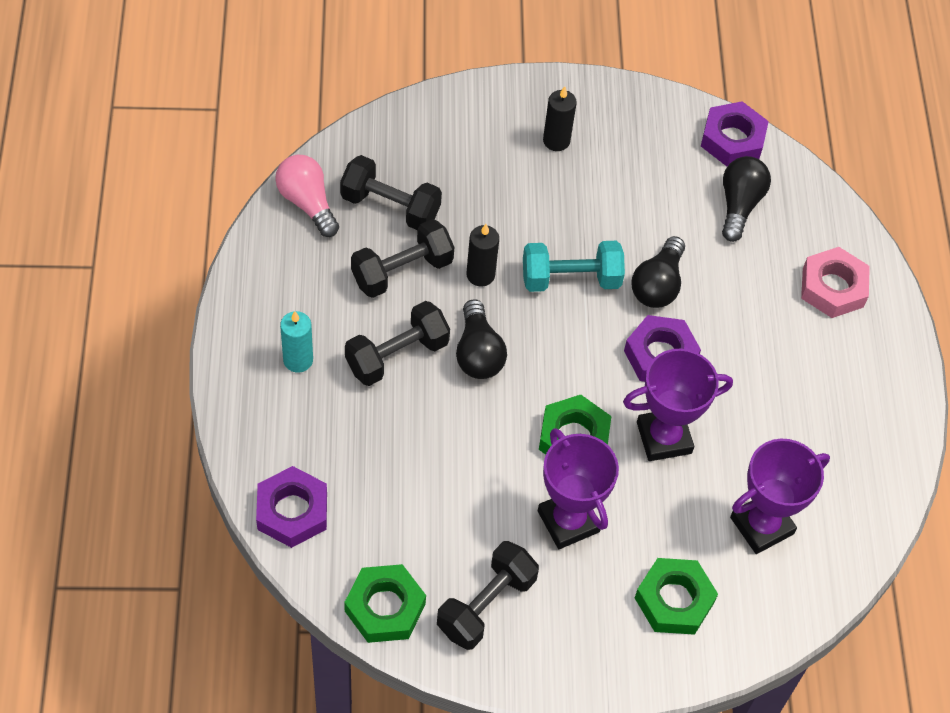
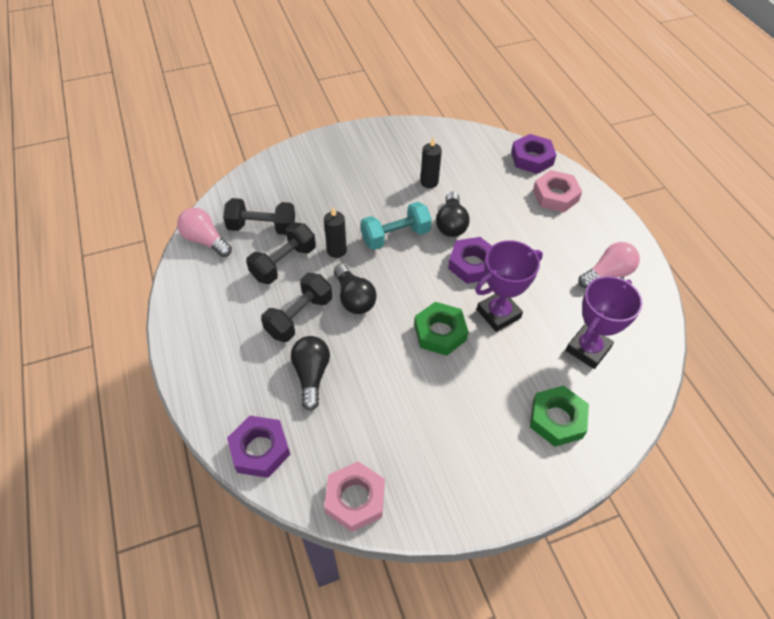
camera: 15 degrees left, 5 degrees down
turquoise candle [280,311,313,373] -> none
green nut [344,564,426,643] -> pink nut [324,461,385,532]
black dumbbell [437,541,539,650] -> none
purple trophy [538,428,619,549] -> none
black candle [543,86,577,151] -> black candle moved to [420,137,442,188]
purple nut [701,101,769,166] -> purple nut moved to [511,134,556,174]
black light bulb [722,156,771,242] -> black light bulb moved to [291,336,330,411]
none -> pink light bulb [578,242,640,289]

